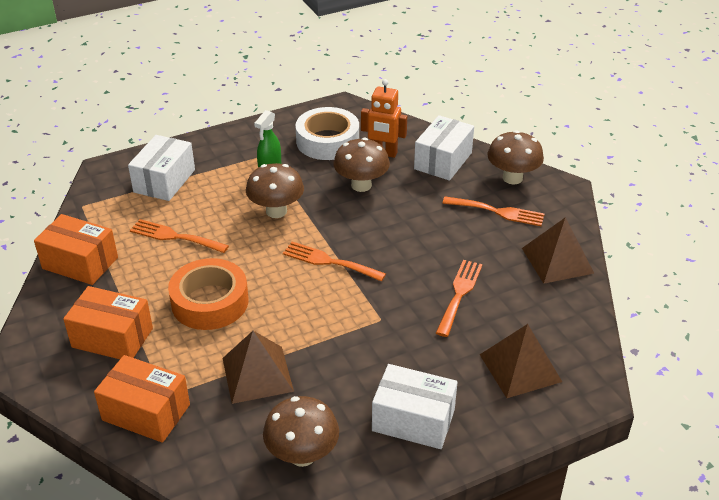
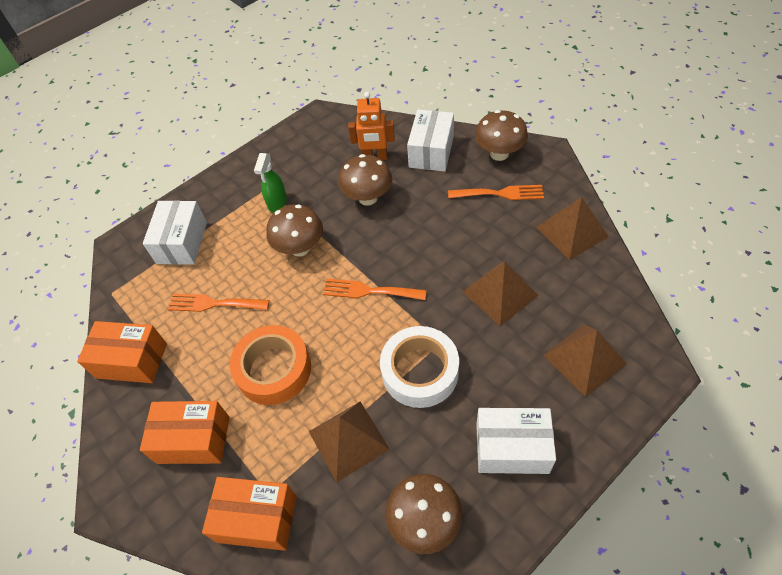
camera: 10 degrees left, 15 degrees up
white tape [295,107,359,160] -> white tape moved to [380,326,459,408]
orange fork [436,260,483,337] -> brown pyramid [463,262,539,326]

